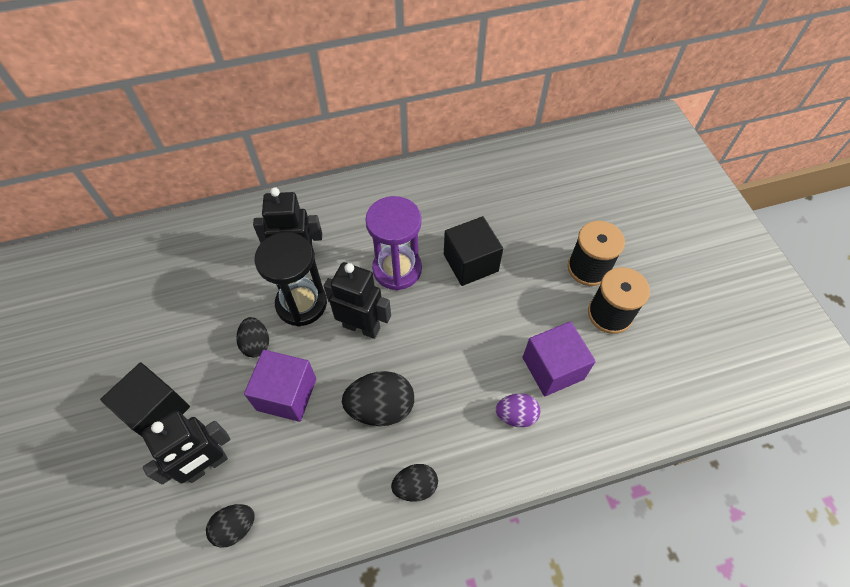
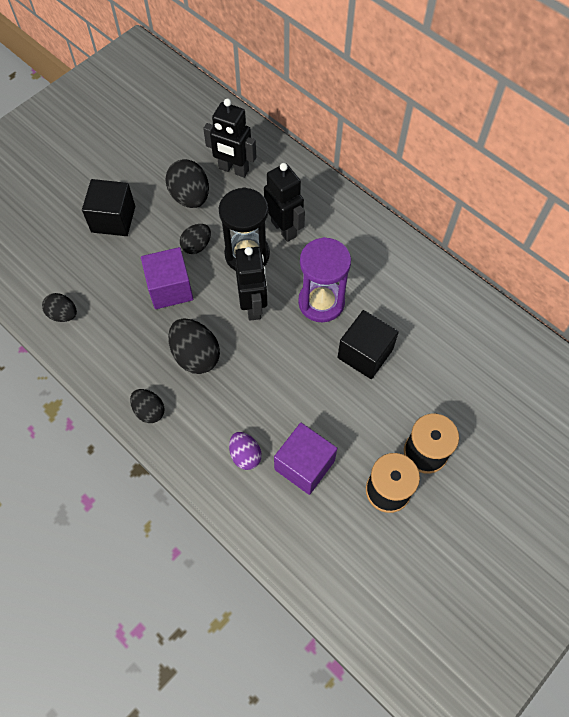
camera: 60 degrees right, 5 degrees up
black robot [142,411,230,484] -> black robot moved to [203,99,256,178]
none -> black egg [165,159,209,208]

